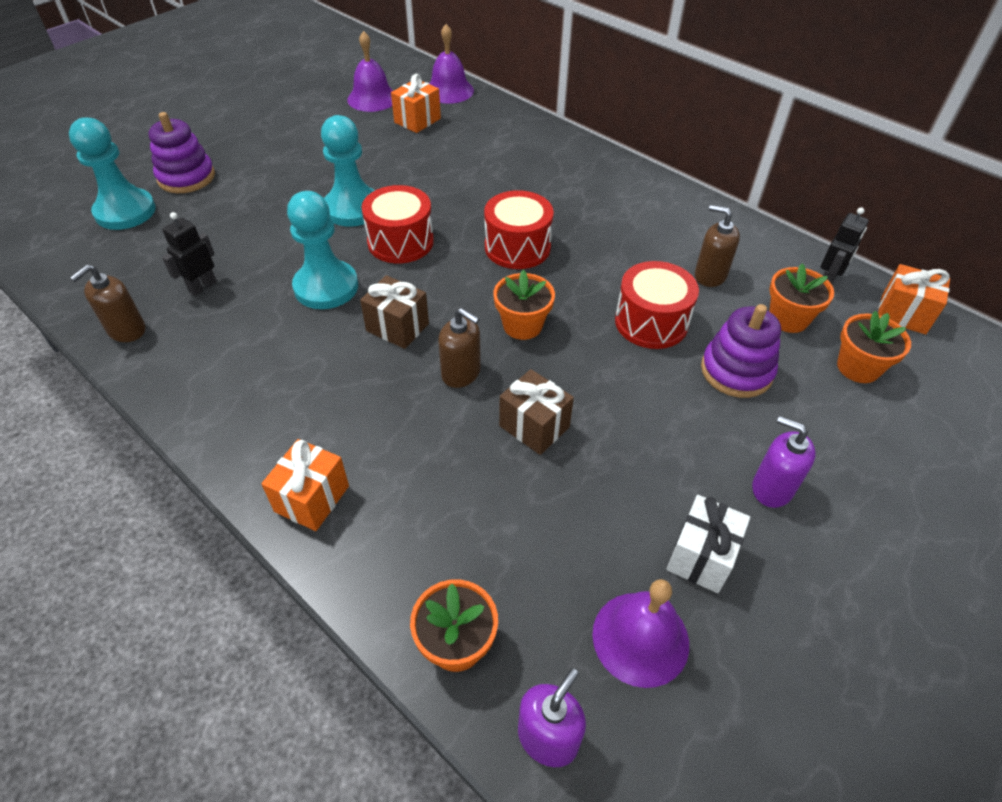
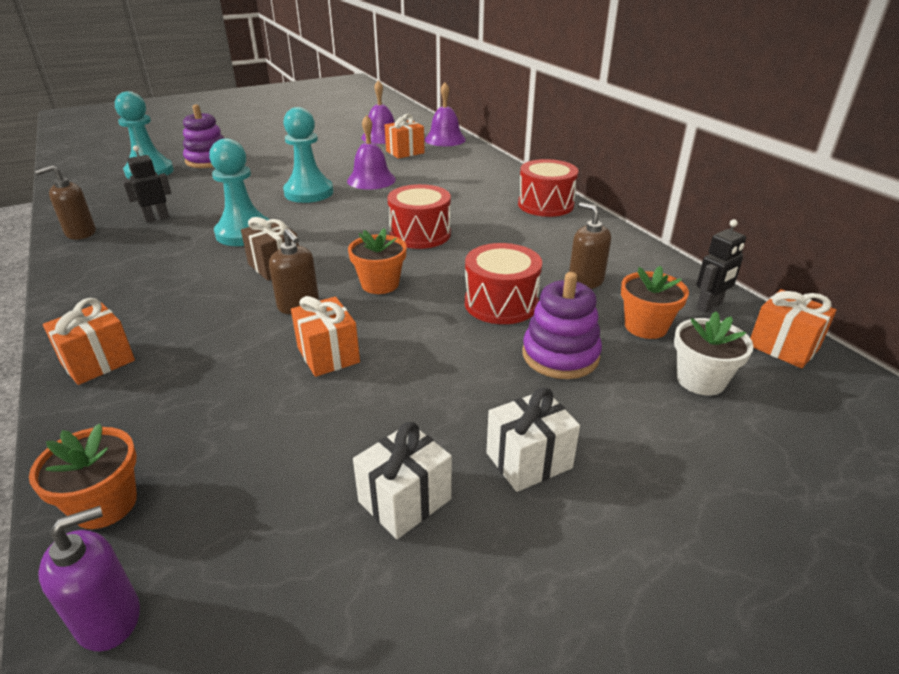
camera: 20 degrees right, 15 degrees down
red drum [362,185,434,263] -> red drum moved to [518,159,579,217]
brown gift [499,369,574,455] -> orange gift [291,296,360,377]
purple bell [592,579,689,688] -> purple bell moved to [347,115,396,190]
purple soap dispenser [752,416,816,508] -> white gift [486,387,580,492]
orange flower pot [837,311,911,383] -> white flower pot [674,311,754,395]

